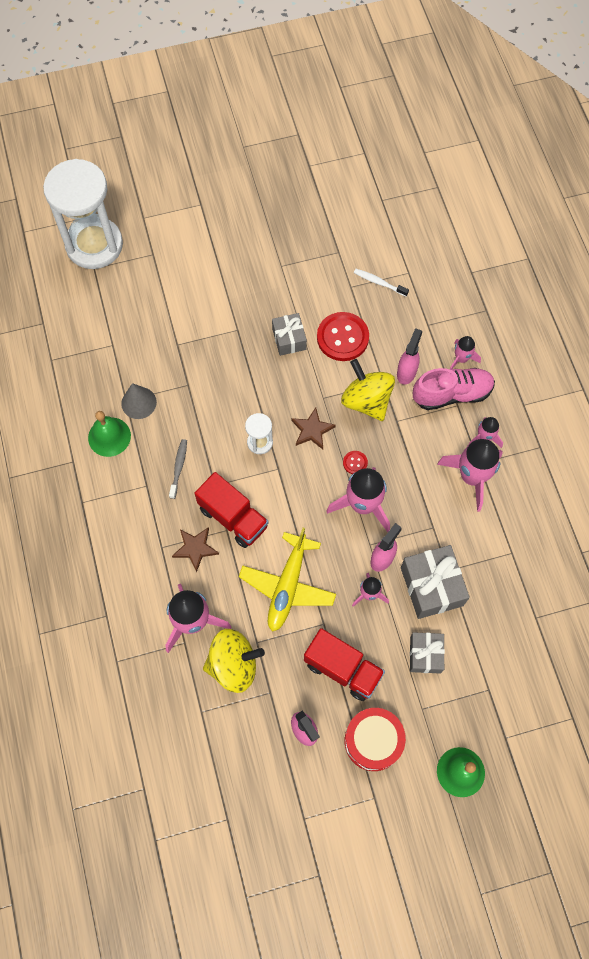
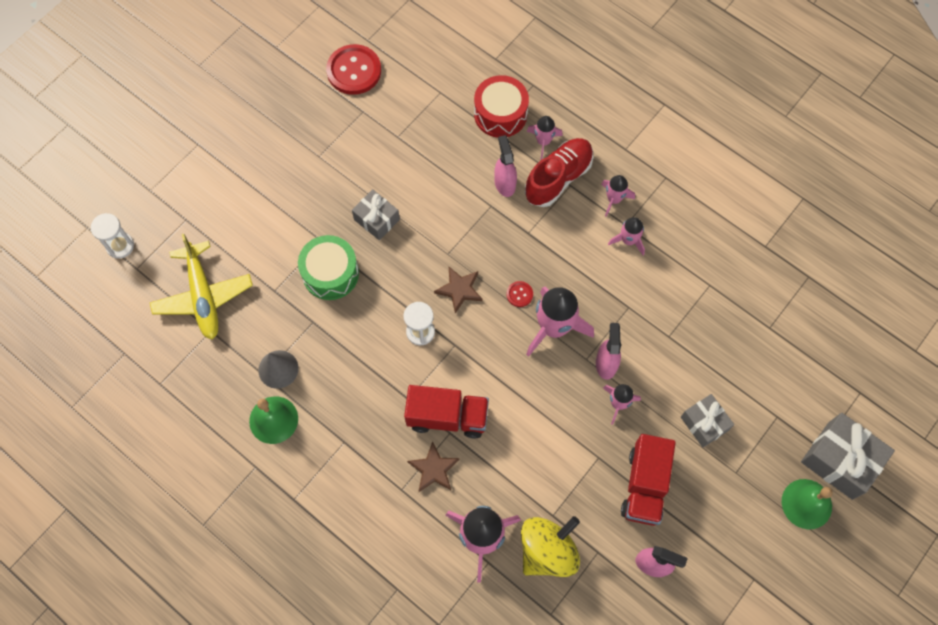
camera: 35 degrees left, 0 degrees up
white hourglass [43,159,123,269] -> white hourglass [91,213,134,259], size x0.42
grey toothbrush [169,439,187,499] -> none
yellow plane [239,528,336,632] -> yellow plane moved to [150,234,253,339]
red truck [304,628,385,701] -> red truck turned 105 degrees clockwise [621,434,676,526]
red button [317,312,369,361] -> red button moved to [326,44,381,95]
yellow spinning top [341,359,395,421] -> none
red drum [345,708,406,771] -> red drum moved to [474,75,529,138]
white toothbrush [354,269,409,297] -> none
grey gift [401,545,470,619] -> grey gift moved to [801,413,895,500]
pink shoe [413,368,495,410] -> red shoe [525,138,594,207]
pink rocket [437,439,503,512] -> pink rocket [608,217,645,255], size x0.54
none -> green drum [298,235,359,300]

